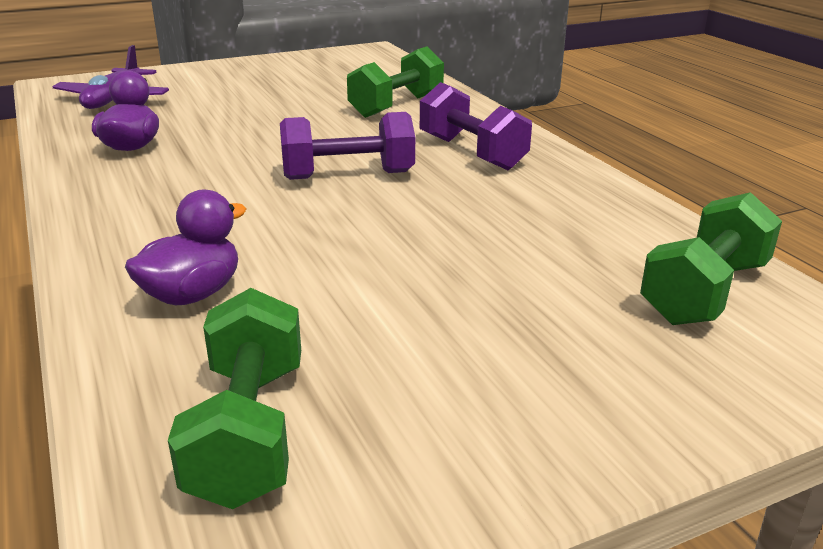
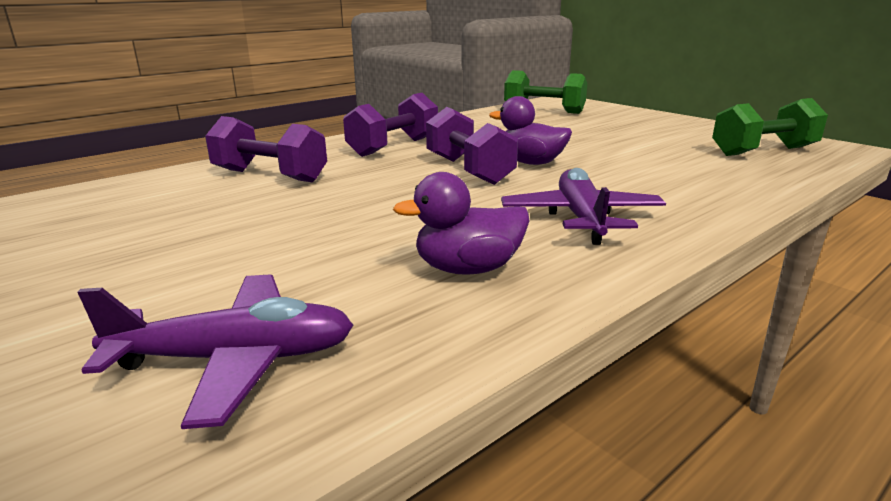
camera: 105 degrees left, 5 degrees down
purple duck [125,189,246,305] -> purple duck moved to [489,96,572,165]
green dumbbell [347,46,444,118] -> purple dumbbell [205,116,327,183]
none -> purple plane [501,168,666,245]

